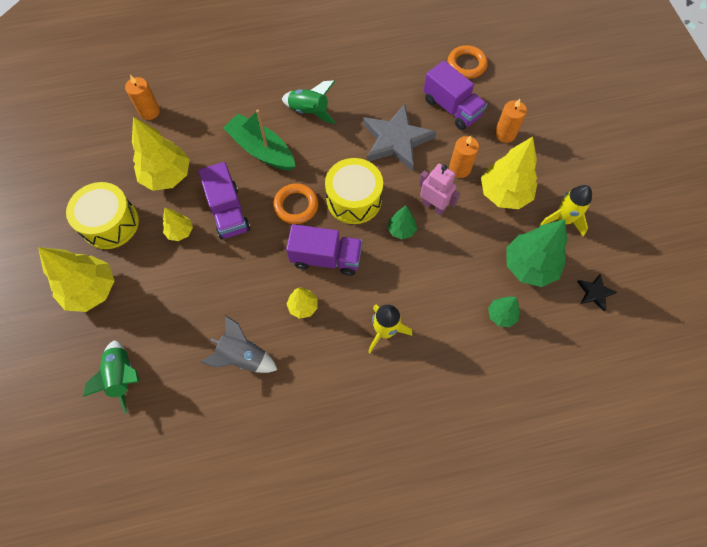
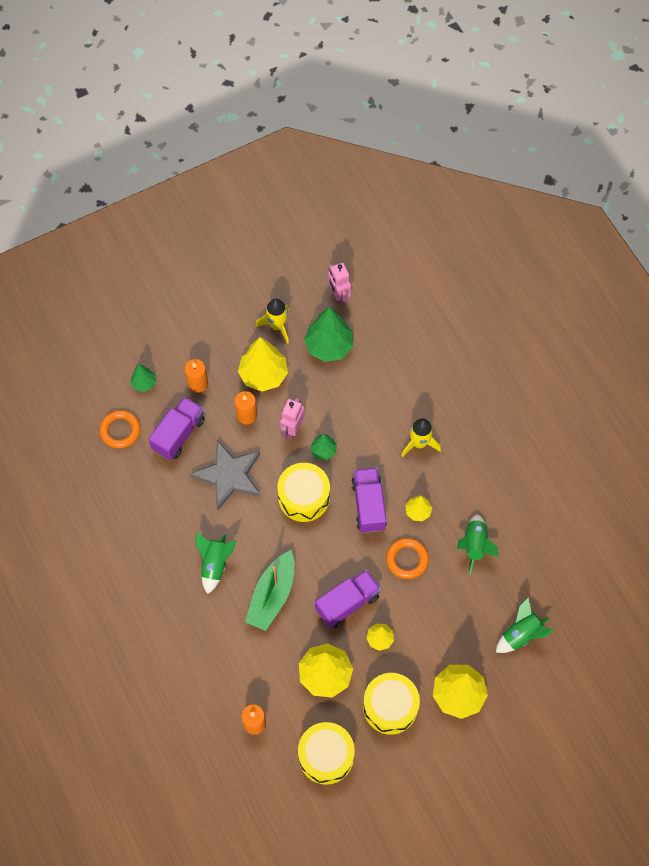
camera: 105 degrees left, 0 degrees up
grey rocket [201,315,277,373] -> green rocket [457,514,499,574]
orange ring [273,183,319,224] -> orange ring moved to [386,538,429,579]
green tree [488,296,520,327] -> green tree moved to [130,364,156,392]
black star [577,274,617,311] -> pink robot [328,263,351,306]
none -> yellow drum [298,722,355,785]

